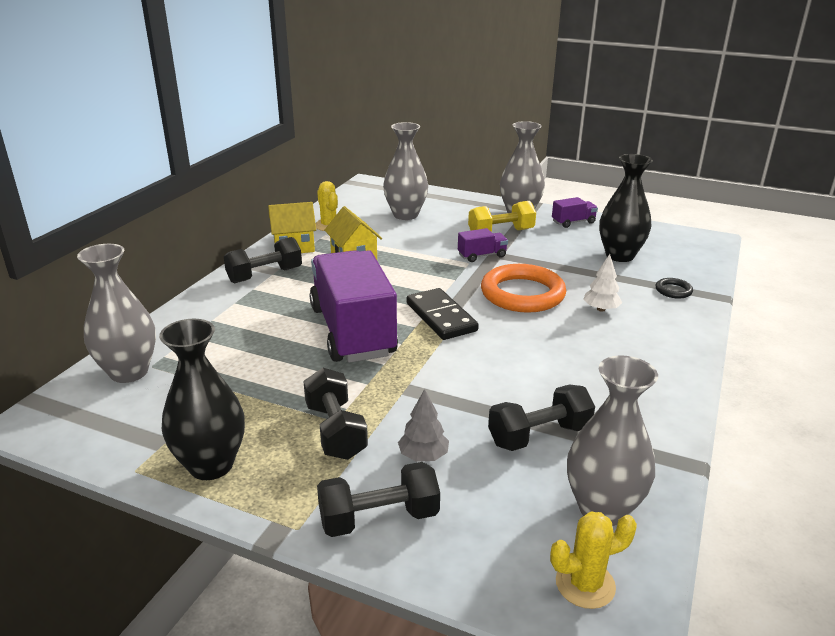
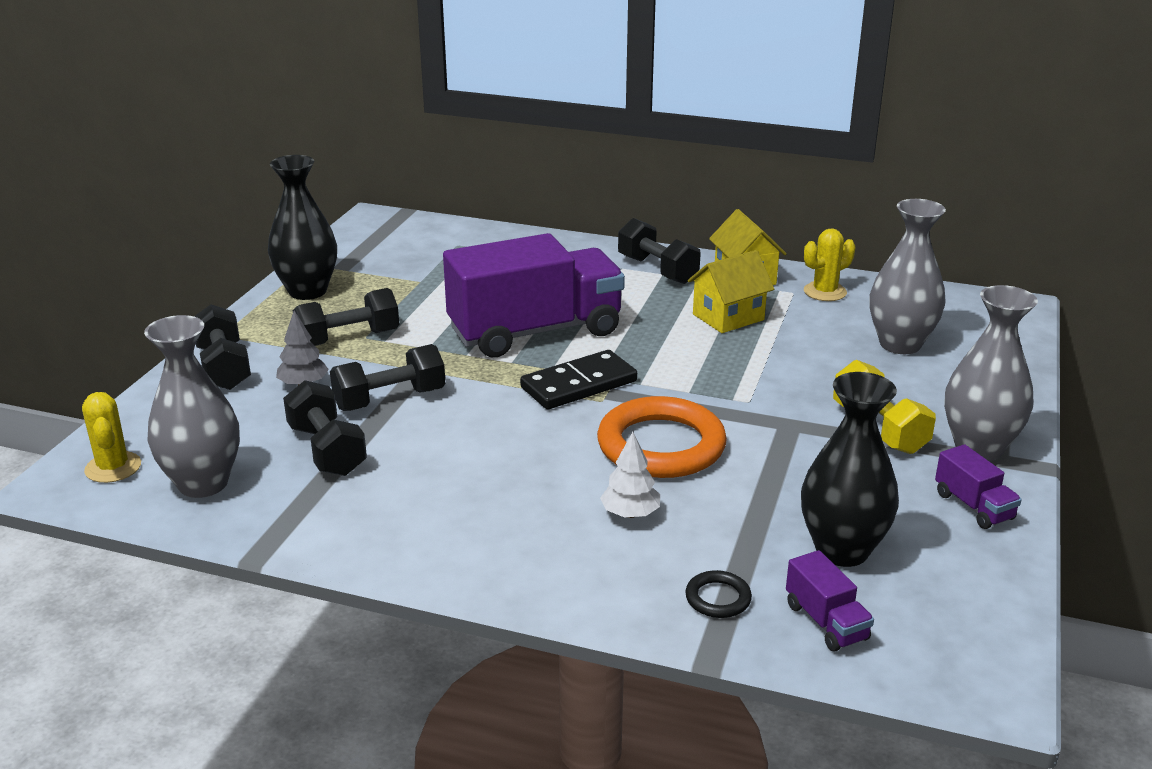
camera: 85 degrees right, 0 degrees up
grey vase [77,244,156,383] -> none
purple truck [458,228,508,262] -> purple truck moved to [786,550,874,652]
none -> black dumbbell [330,344,446,411]

